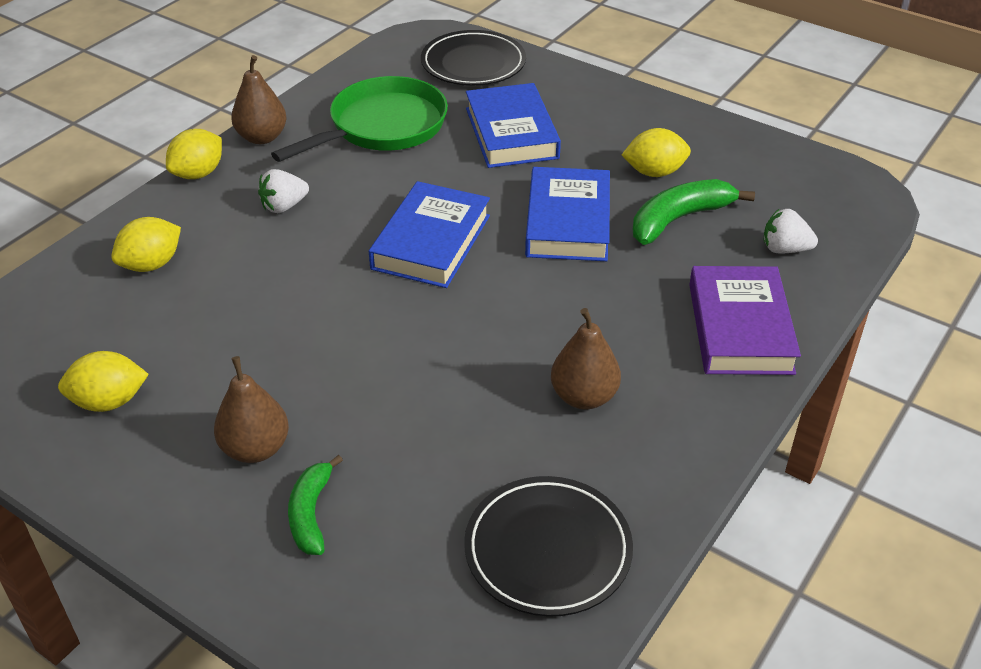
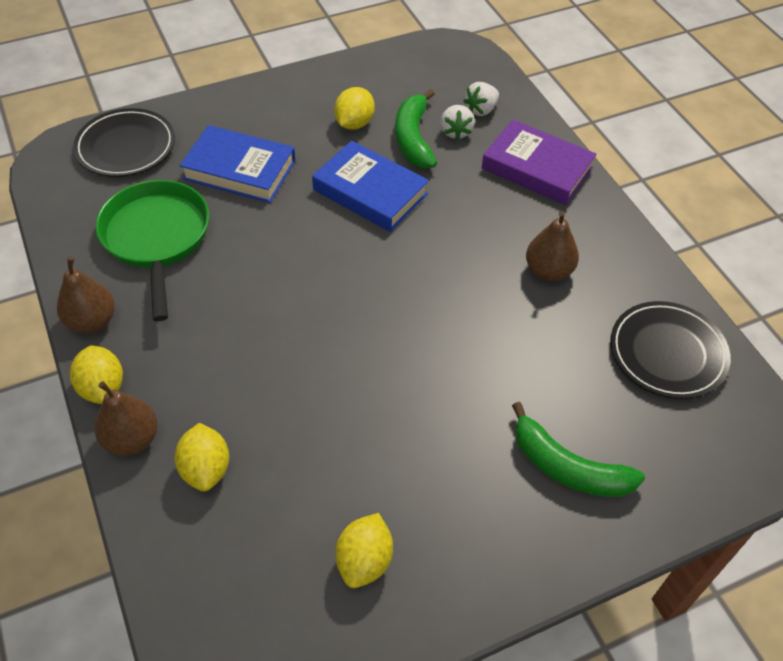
camera: 60 degrees left, 10 degrees up
brown pear [214,356,289,463] -> brown pear moved to [95,381,158,456]
white strawberry [258,169,309,213] -> white strawberry moved to [440,105,475,140]
green banana [288,455,343,555] -> green banana [512,402,645,497], size x1.53
blue book [369,181,490,288] -> none

